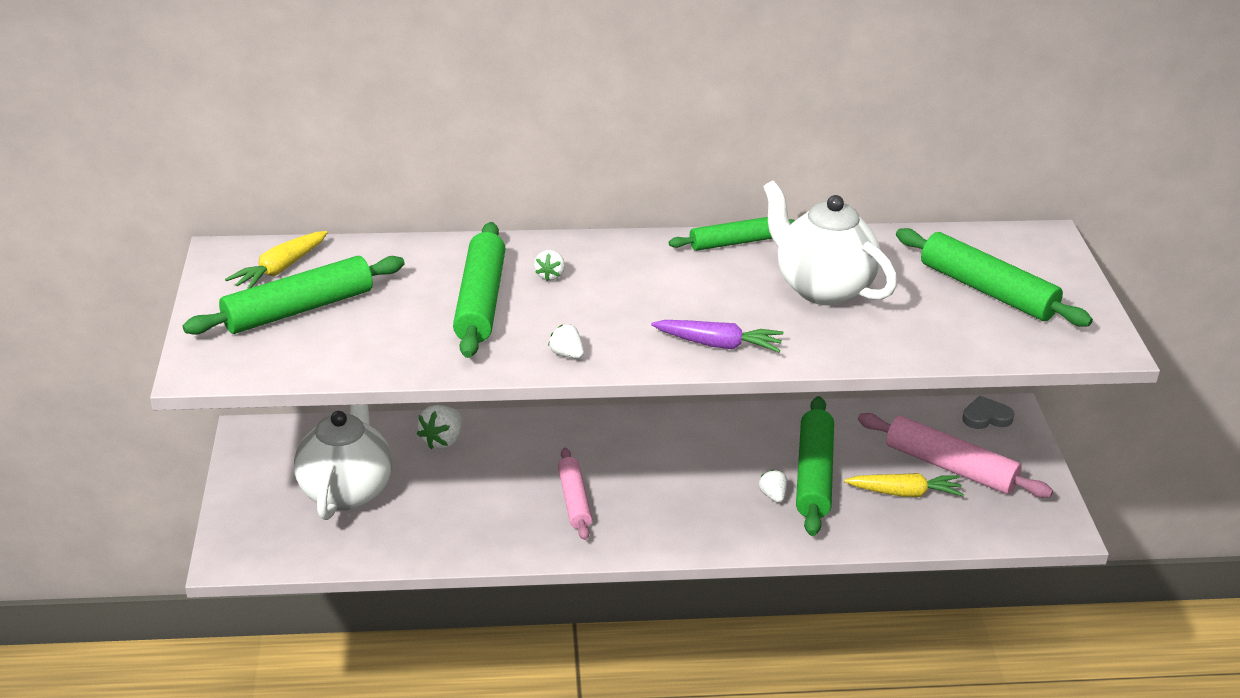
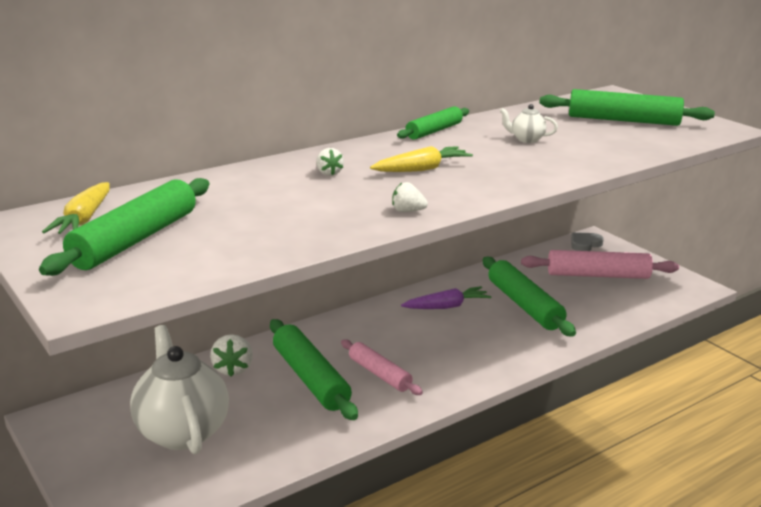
camera: 30 degrees left, 10 degrees down
green rolling pin [453,222,506,358] -> green rolling pin moved to [270,319,358,420]
purple carrot [651,320,784,352] -> purple carrot moved to [401,286,492,309]
white strawberry [759,470,787,503] -> none
white teapot [763,180,897,306] -> white teapot [500,104,558,143], size x0.42
yellow carrot [844,473,964,497] -> yellow carrot moved to [370,146,473,172]

